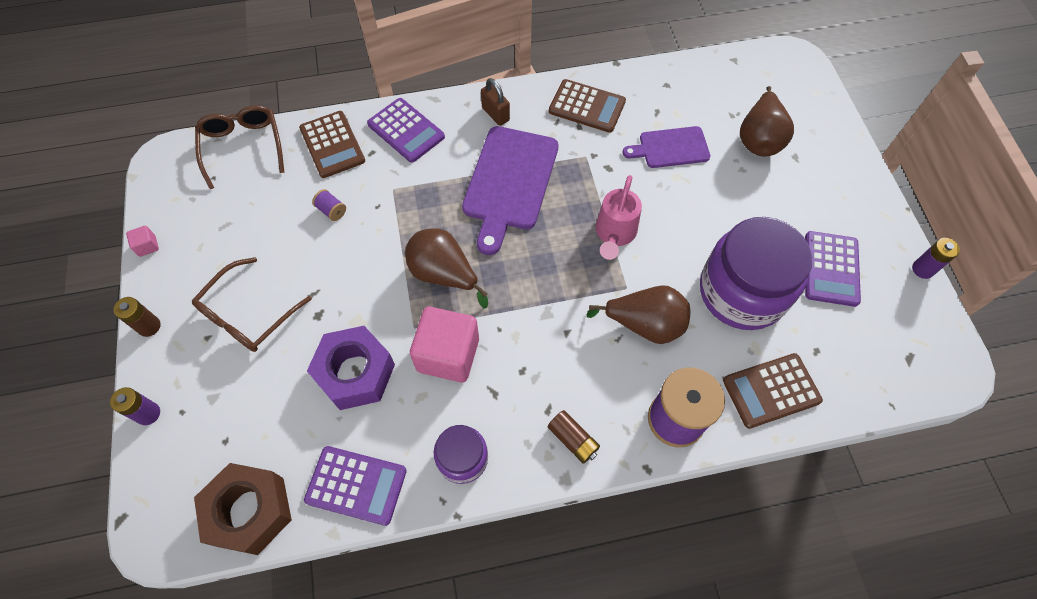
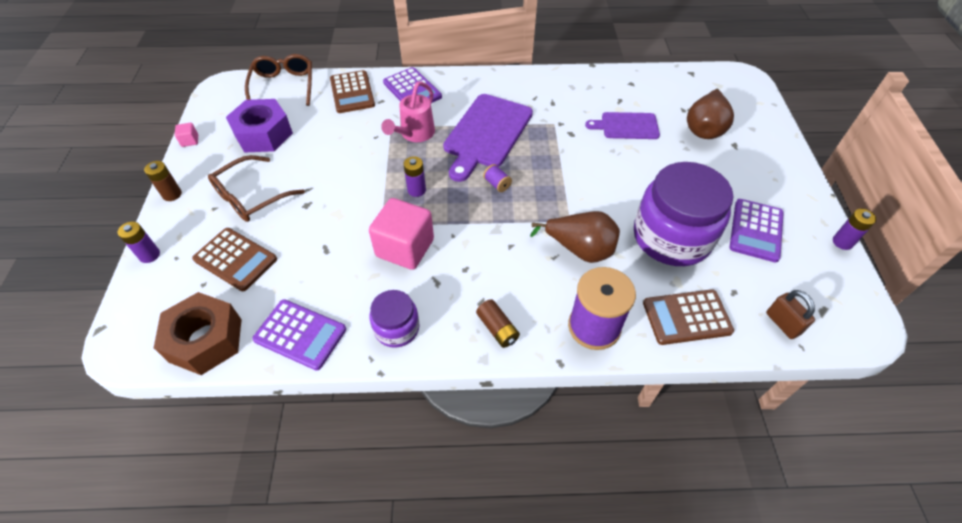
camera: 10 degrees right, 10 degrees down
purple nut [307,326,395,410] -> purple nut moved to [226,99,293,153]
purple spool [312,189,346,221] -> purple spool moved to [483,164,512,192]
brown pear [405,228,488,308] -> purple battery [403,156,426,197]
brown padlock [481,78,510,126] -> brown padlock moved to [766,290,815,339]
brown calculator [549,79,626,133] -> brown calculator moved to [192,228,277,291]
pink watering can [596,175,642,260] -> pink watering can moved to [381,81,435,142]

